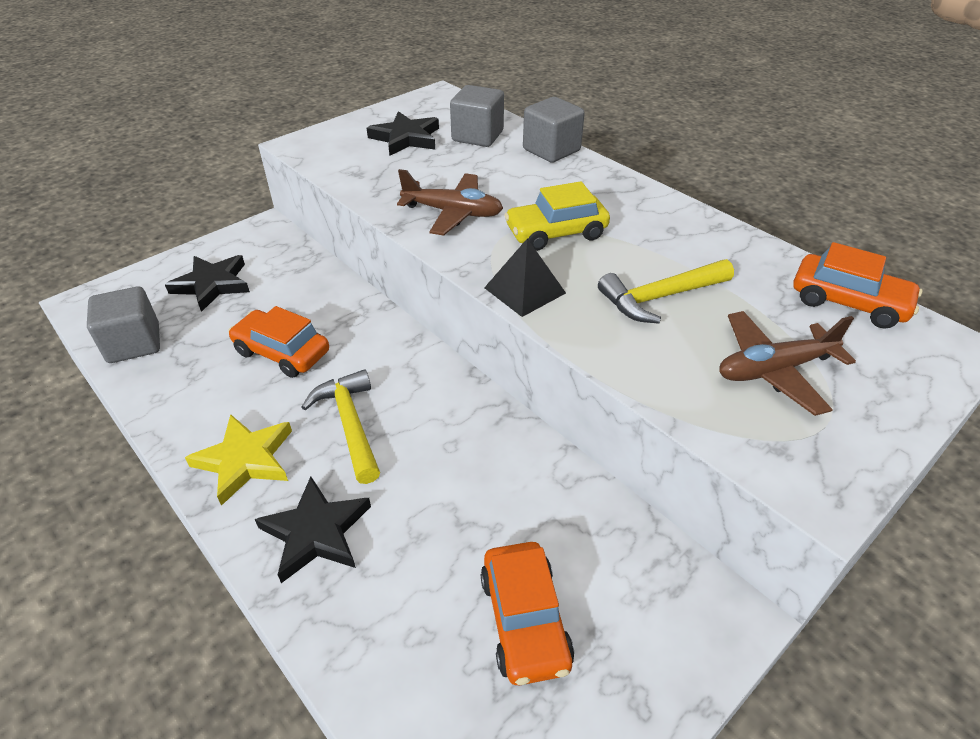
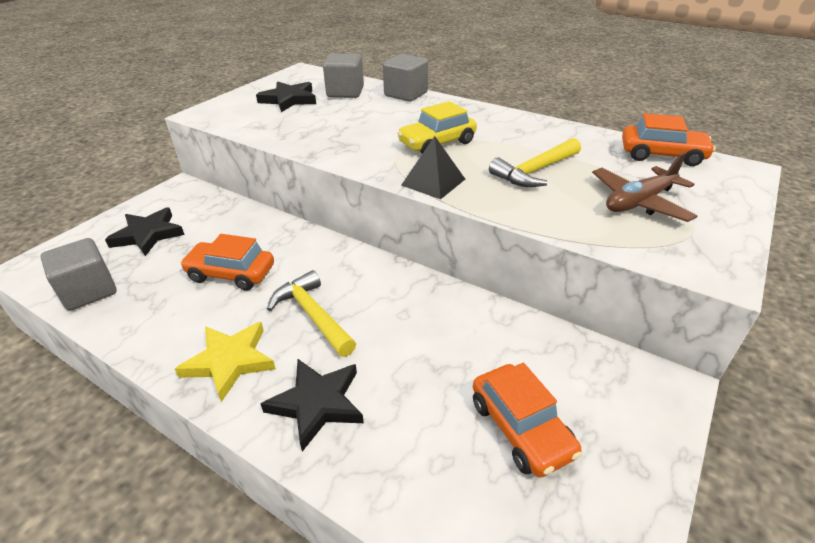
camera: 15 degrees left, 5 degrees down
brown plane [397,169,503,236] -> none

